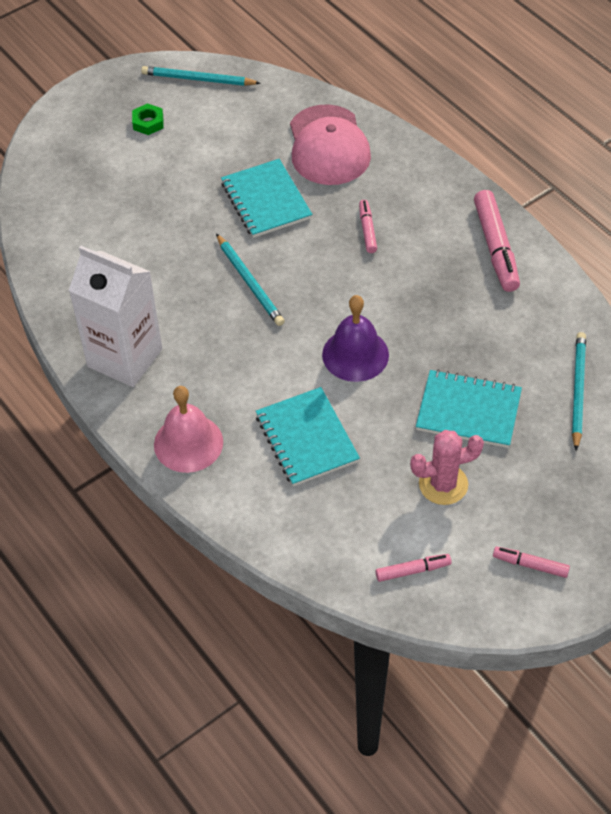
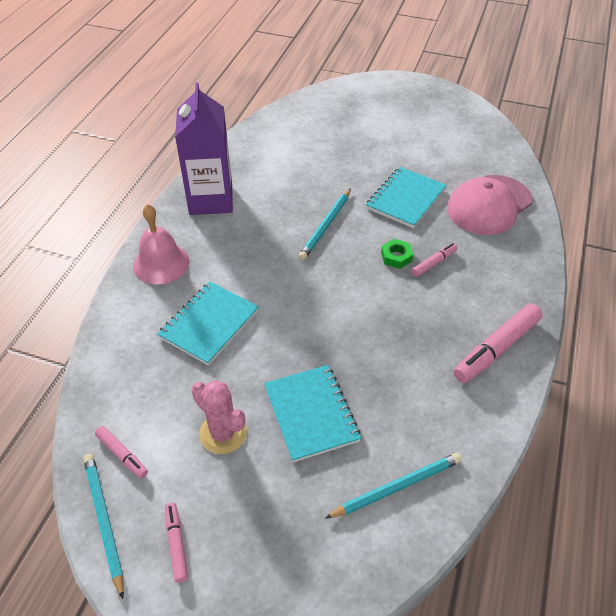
camera: 55 degrees right, 5 degrees down
white carton [69,246,163,387] -> purple carton [175,83,233,215]
green nut [132,103,164,135] -> green nut moved to [381,239,413,269]
turquoise pencil [141,66,261,86] -> turquoise pencil moved to [83,454,124,599]
purple bell [322,295,389,382] -> none

